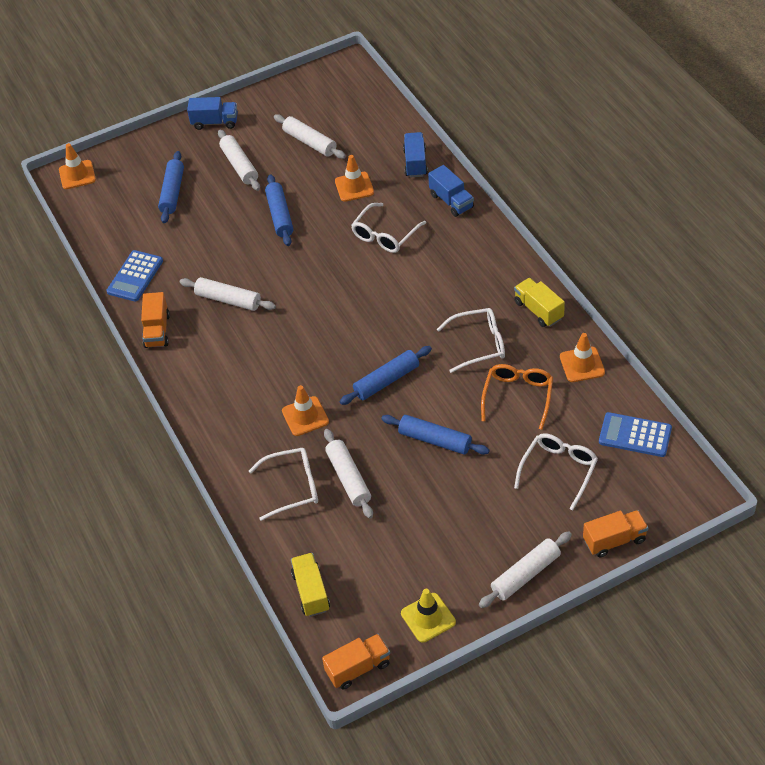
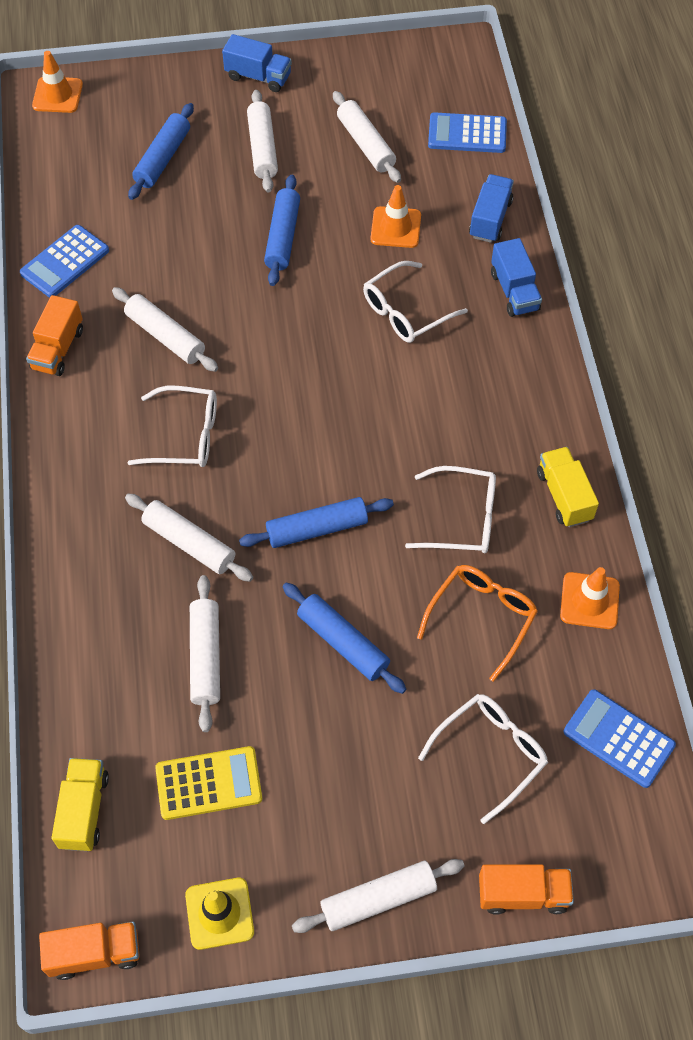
camera: 15 degrees right, 10 degrees up
white glasses [249,448,318,521] -> white glasses moved to [127,386,217,467]
orange traffic cone [282,385,329,436] -> white rolling pin [125,493,253,582]
none -> yellow calculator [155,746,262,820]
none -> blue calculator [428,112,507,153]

